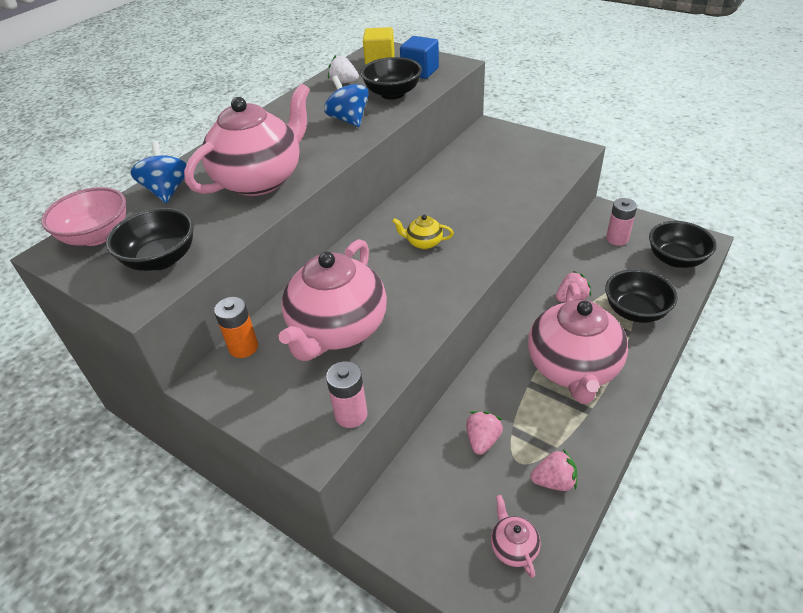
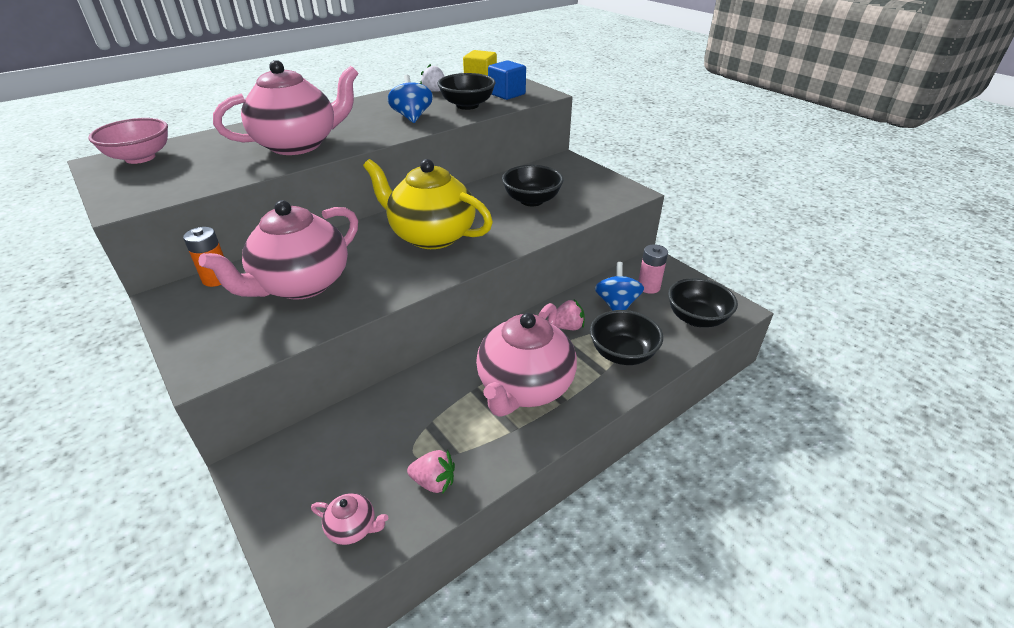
camera: 15 degrees right, 5 degrees down
black bowl [106,208,194,271] -> black bowl moved to [502,165,563,206]
blue spinning top [130,141,187,203] -> blue spinning top moved to [595,262,644,311]
pink battery [326,361,368,428] -> none
yellow teapot [392,215,454,249] -> yellow teapot [363,159,493,249], size x2.44
pink strawberry [466,411,503,455] -> none
pink teapot [491,495,541,578] -> pink teapot turned 105 degrees clockwise [311,493,388,545]

